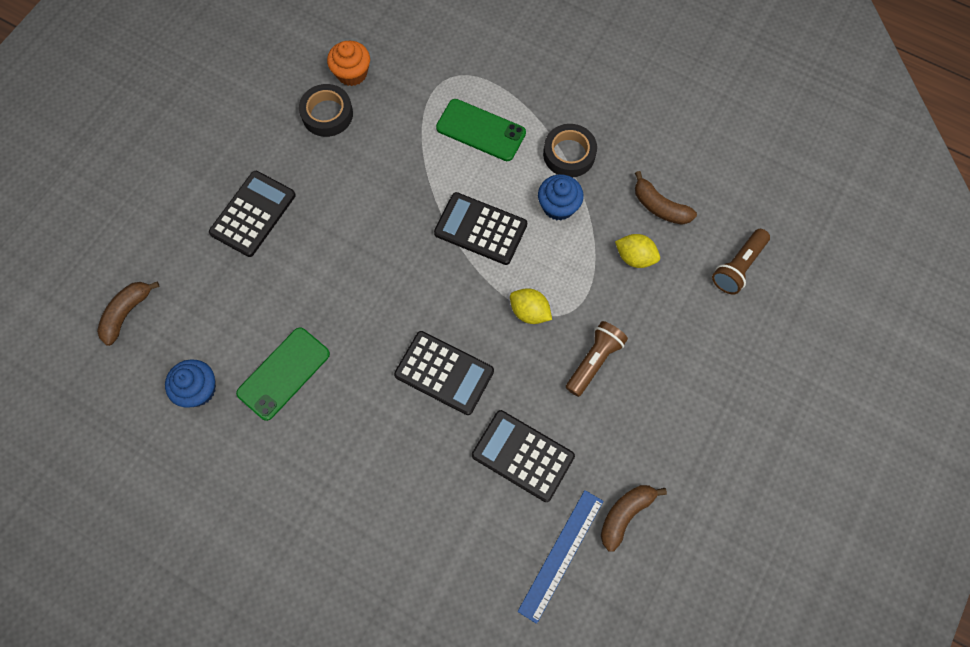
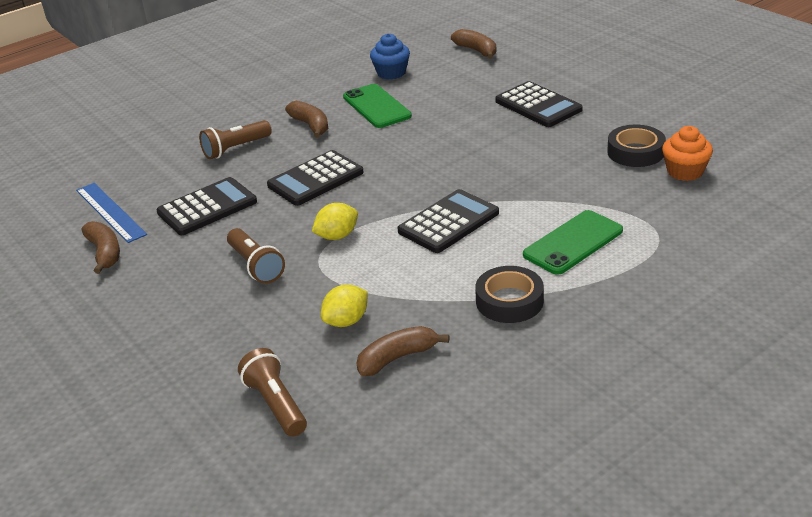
camera: 115 degrees right, 35 degrees down
blue cupcake [538,174,584,220] -> none
none -> brown flashlight [199,120,272,159]
none -> brown banana [285,101,328,138]

